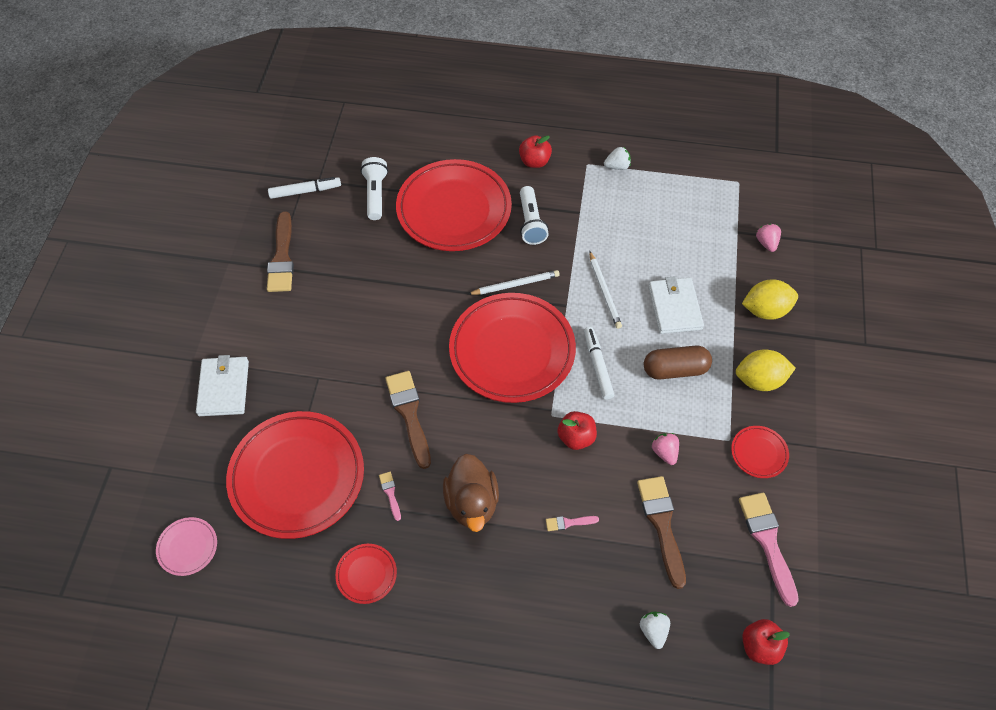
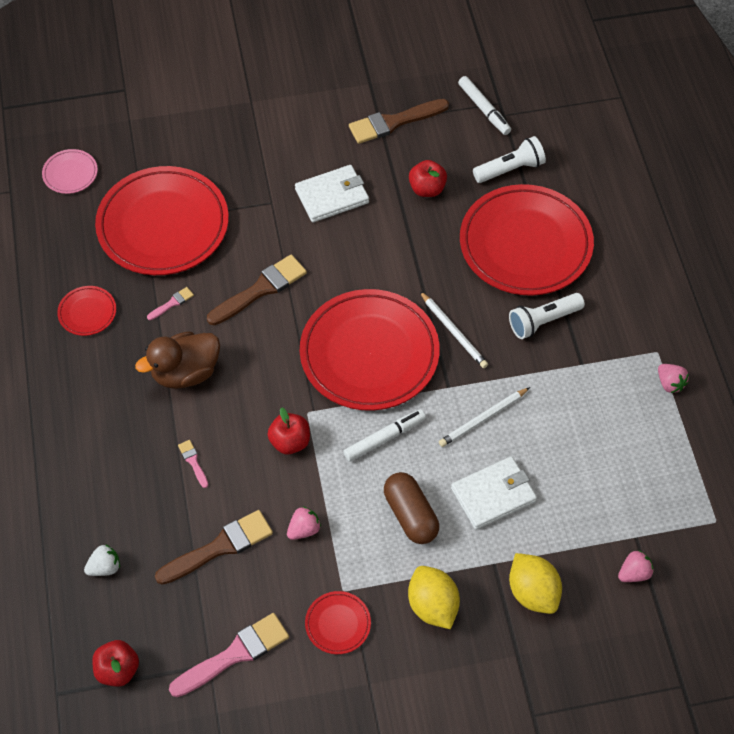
camera: 70 degrees right, 0 degrees up
white wallet [196,355,249,416] -> white wallet moved to [295,165,369,222]
red apple [519,135,552,168] -> red apple moved to [409,160,447,197]
white strawberry [604,147,631,170] -> pink strawberry [658,364,689,393]

